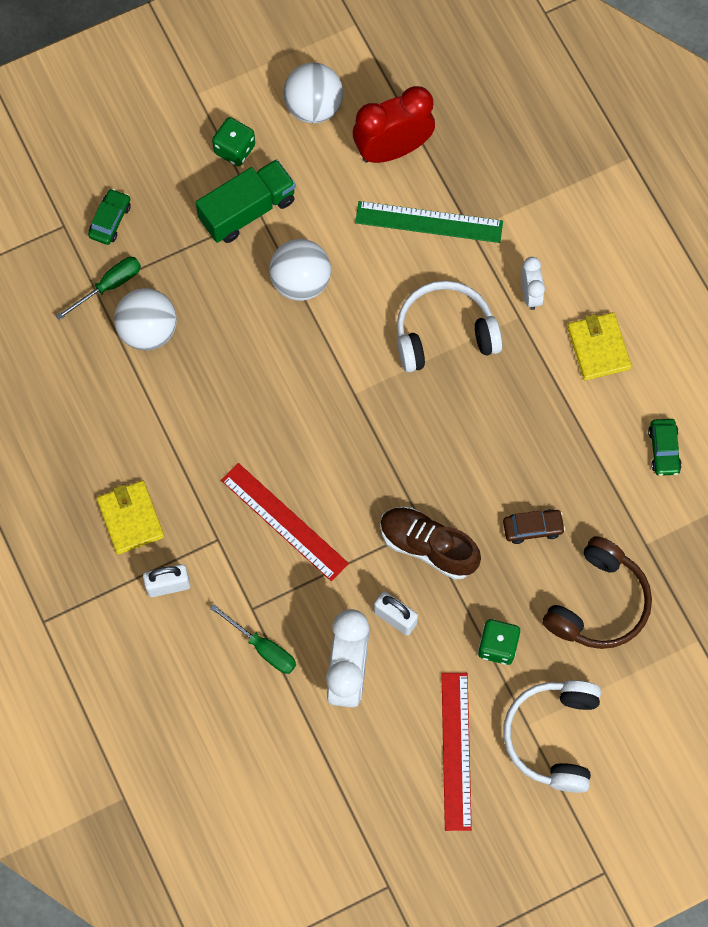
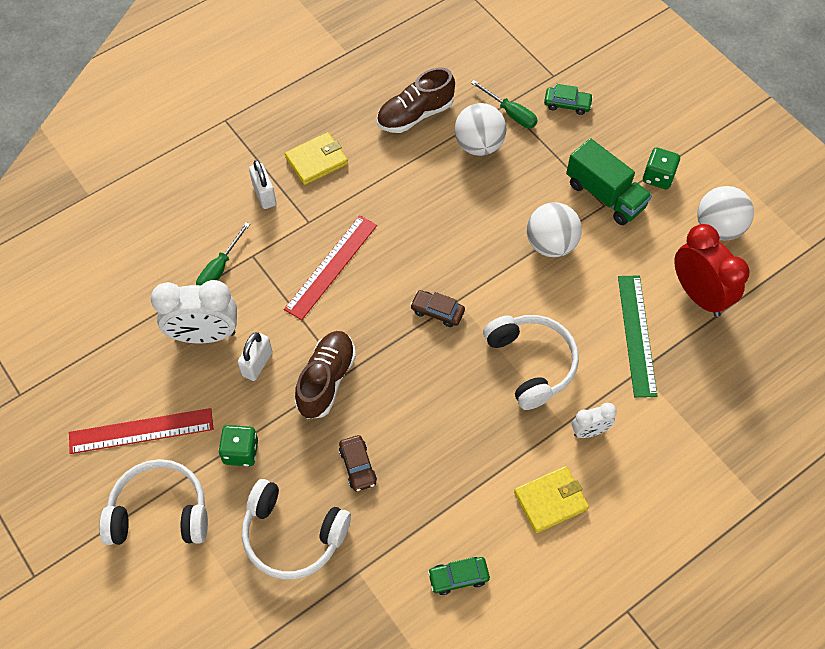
camera: 80 degrees right, 10 degrees down
brown headphones [542,536,652,649] -> white headphones [242,479,351,580]
none -> brown shoe [377,68,455,133]
none -> brown car [410,290,465,327]

